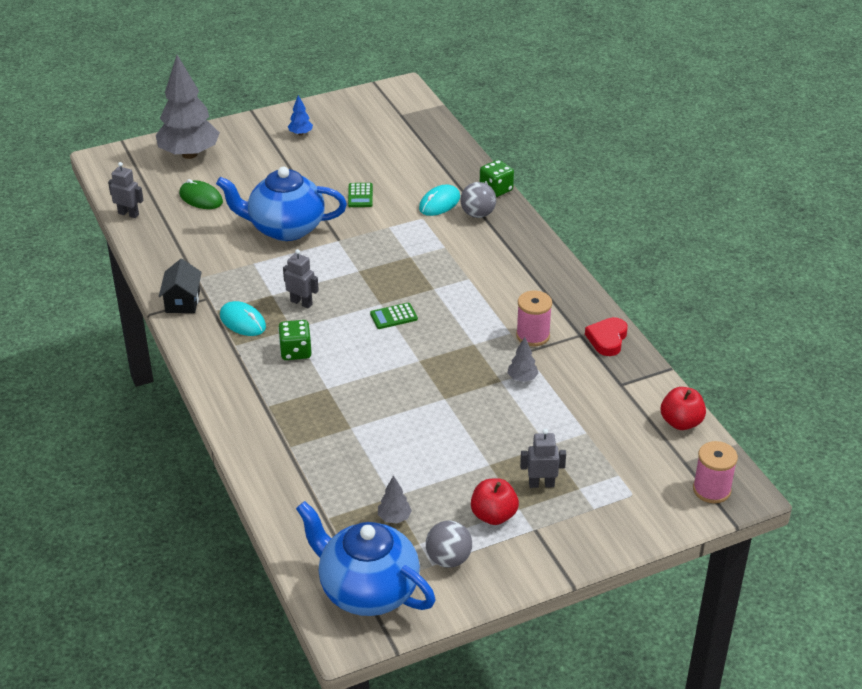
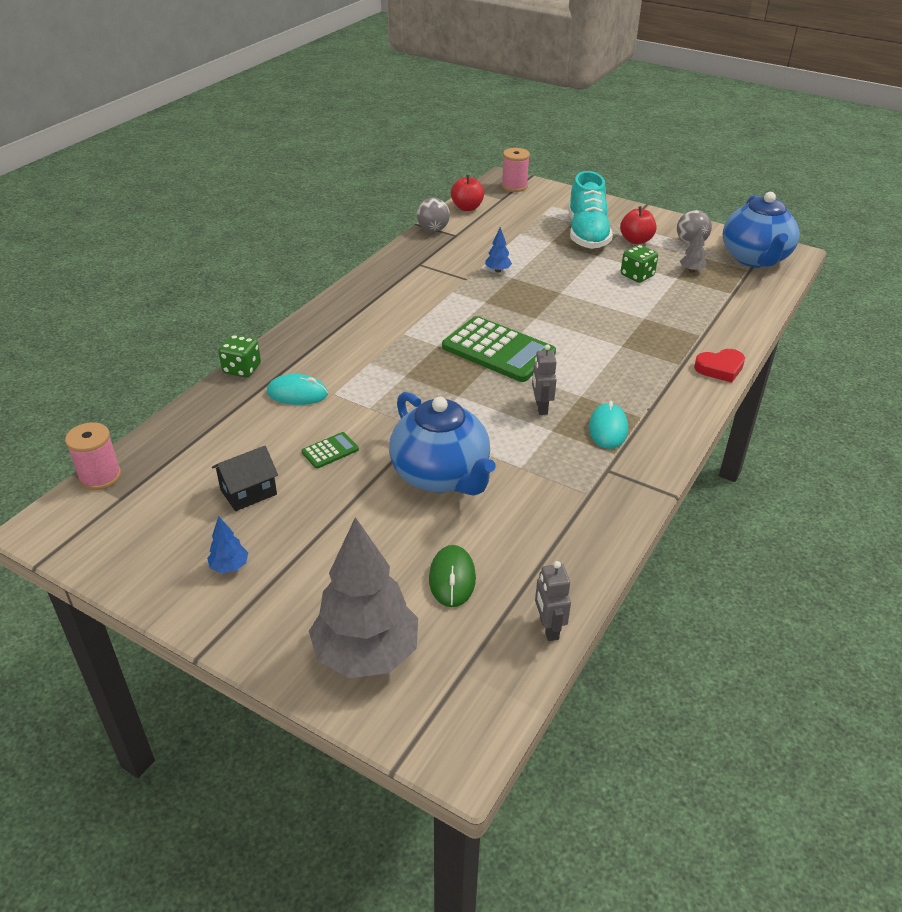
camera: 125 degrees left, 0 degrees up
black house [159,259,202,313] -> black house moved to [212,446,278,511]
green dice [278,320,312,360] -> green dice moved to [621,245,658,283]
green calculator [370,303,418,329] -> green calculator [442,316,556,382], size x2.29
grey ball [460,182,496,218] -> grey ball moved to [417,198,450,232]
grey tree [507,337,538,382] -> blue tree [485,227,512,273]
pink spool [516,291,552,346] -> pink spool moved to [65,422,121,490]
grey robot [520,429,566,488] -> turquoise shoe [568,171,613,249]
red heart [585,317,628,356] -> red heart moved to [694,349,745,383]

